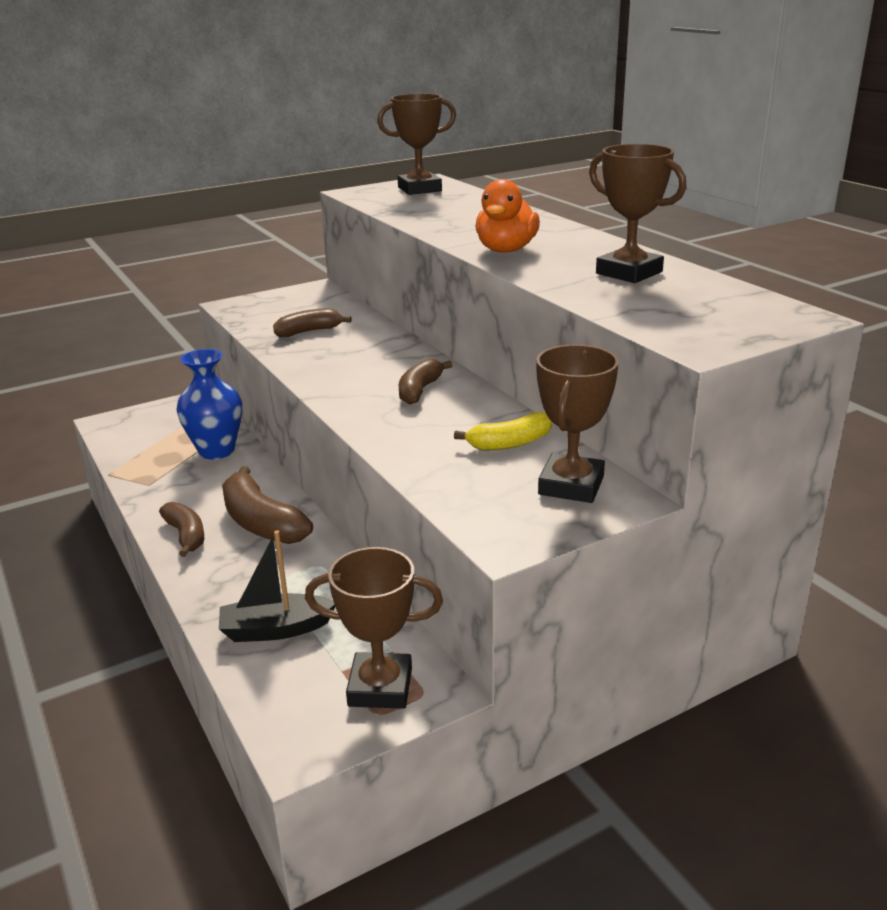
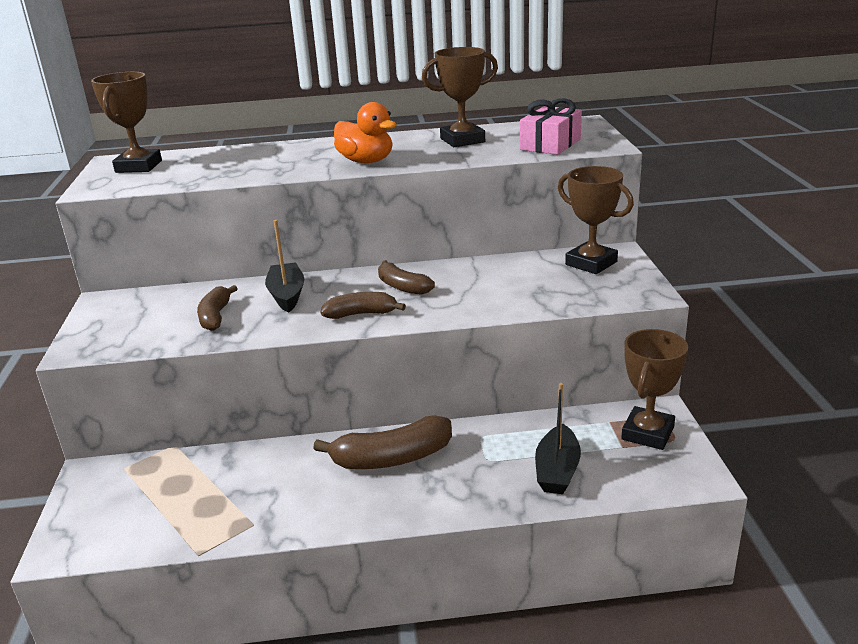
camera: 65 degrees left, 0 degrees up
brown banana [159,502,204,557] -> brown banana moved to [320,292,406,319]
blue vase [176,349,242,459] -> none
yellow banana [454,412,552,450] -> none
none -> black boat [265,220,304,312]
none -> pink gift [520,98,582,155]

